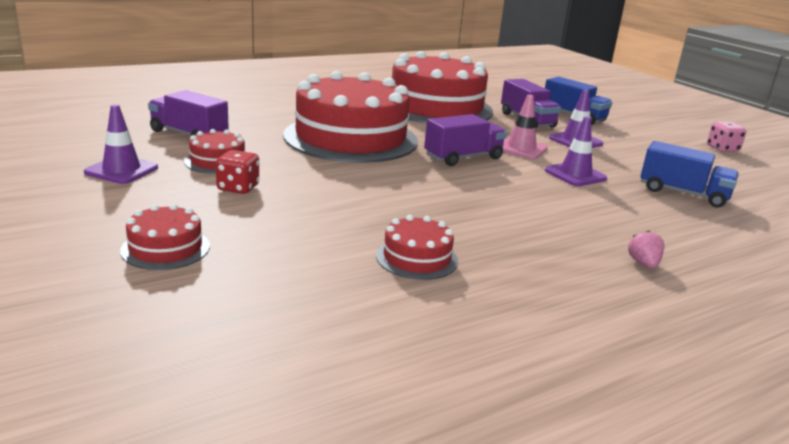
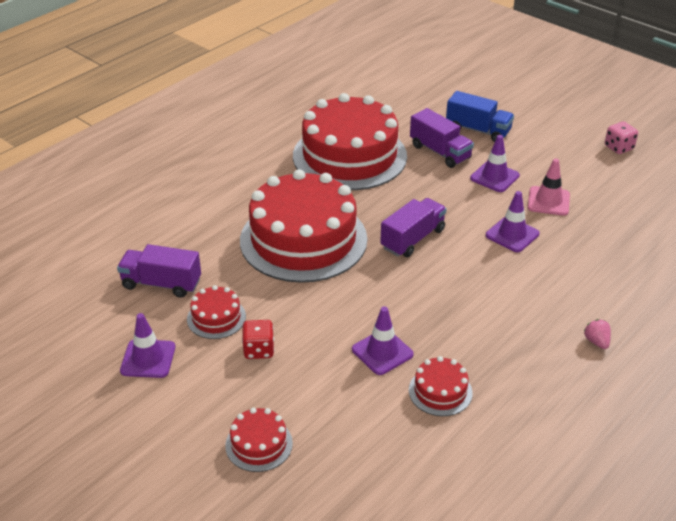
camera: 15 degrees left, 15 degrees up
pink traffic cone [503,95,548,159] -> pink traffic cone moved to [528,158,570,216]
blue truck [640,141,739,208] -> none
none -> purple traffic cone [352,306,414,375]

